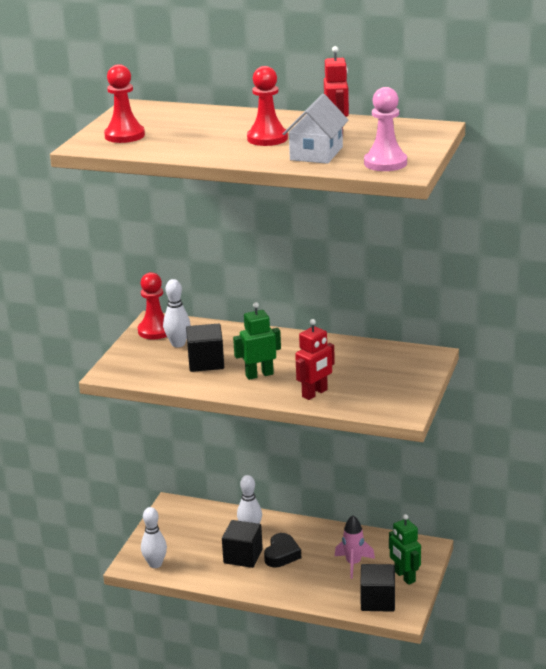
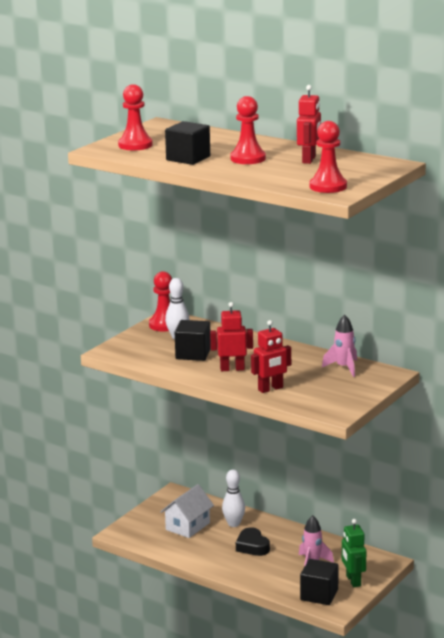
camera: 15 degrees right, 5 degrees down
white bowling pin [141,507,167,568] -> none
black cube [222,520,263,568] -> black cube moved to [165,121,210,165]
green robot [233,302,281,380] -> red robot [210,302,253,371]
black heart [264,533,301,567] -> black heart turned 120 degrees clockwise [236,527,270,556]
white house [283,94,348,164] -> white house moved to [160,484,214,538]
pink pawn [364,87,407,171] -> red pawn [310,121,347,193]
none -> pink rocket [322,314,357,377]

